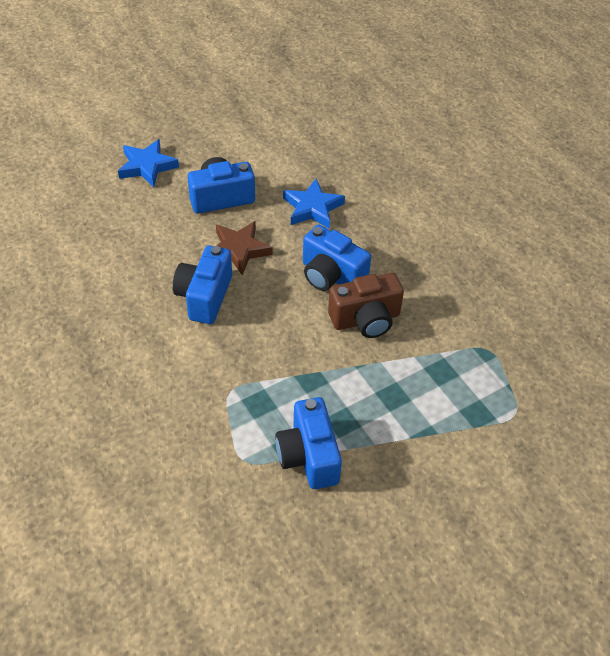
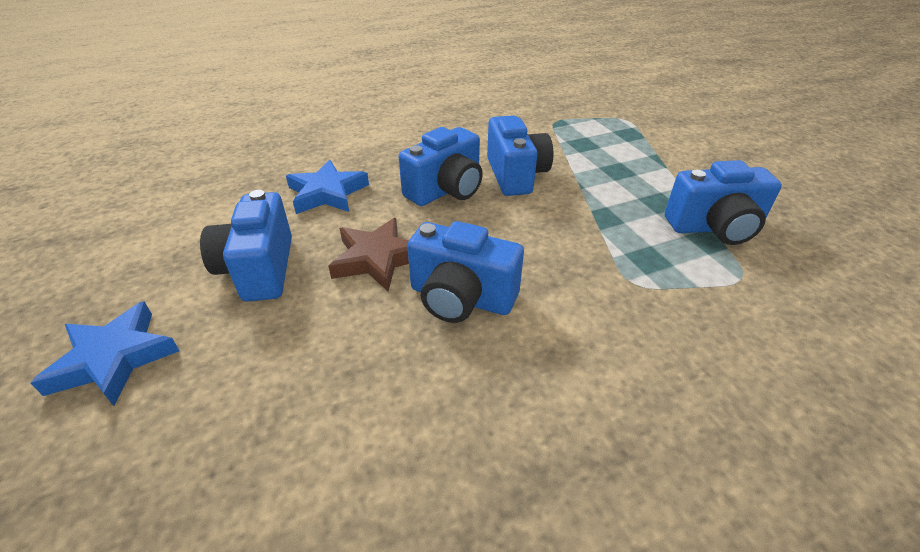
camera: 80 degrees left, 10 degrees down
brown camera [328,273,404,338] -> blue camera [487,116,553,196]

